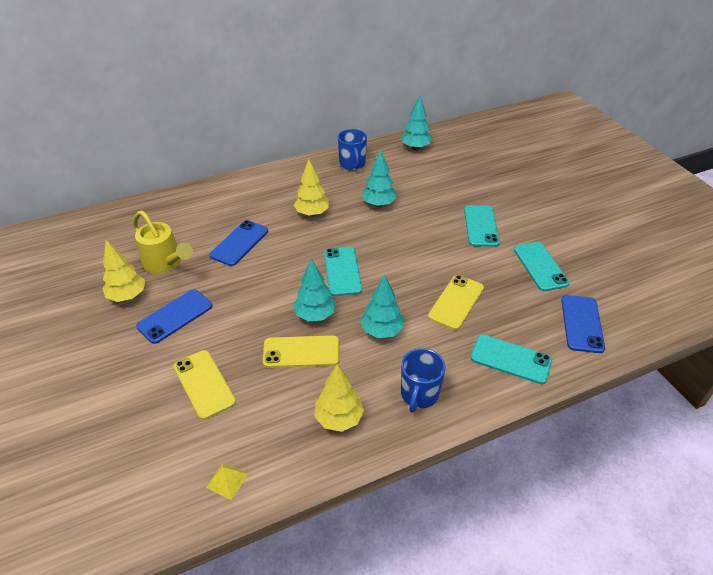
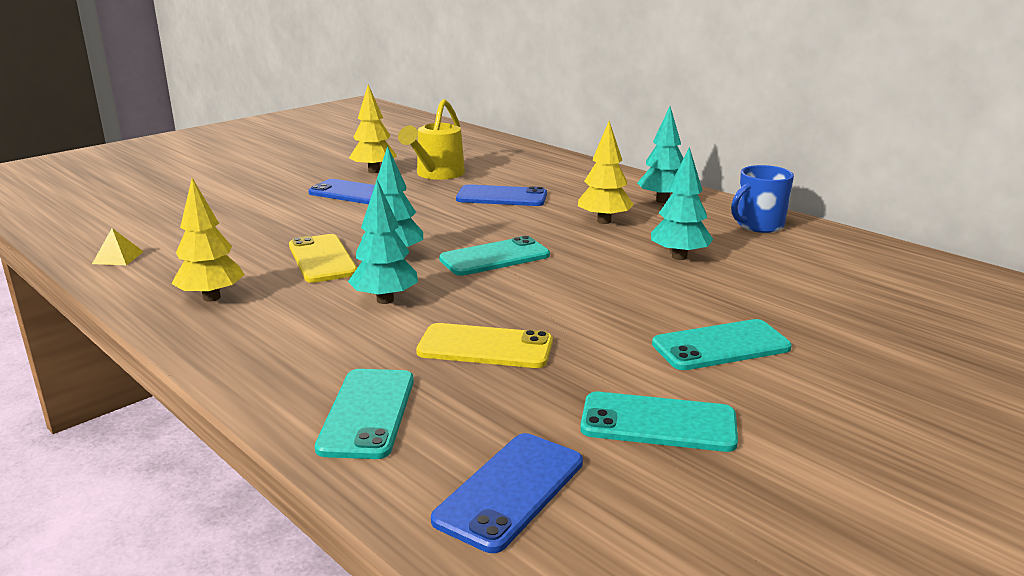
camera: 70 degrees right, 20 degrees down
yellow phone [174,350,236,420] -> none
turquoise tree [401,96,432,150] -> turquoise tree moved to [637,106,683,203]
blue mug [401,348,446,412] -> none
turquoise phone [514,242,570,291] -> turquoise phone turned 45 degrees clockwise [580,392,738,452]
blue phone [561,295,605,353] -> blue phone turned 45 degrees counterclockwise [431,433,583,553]

